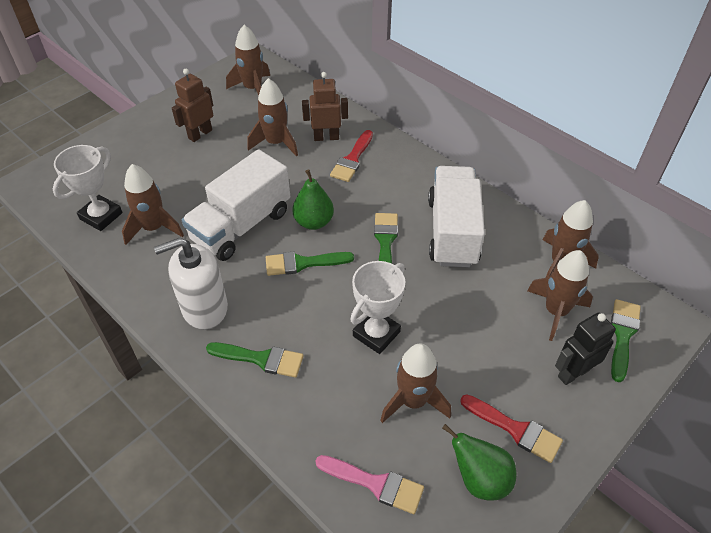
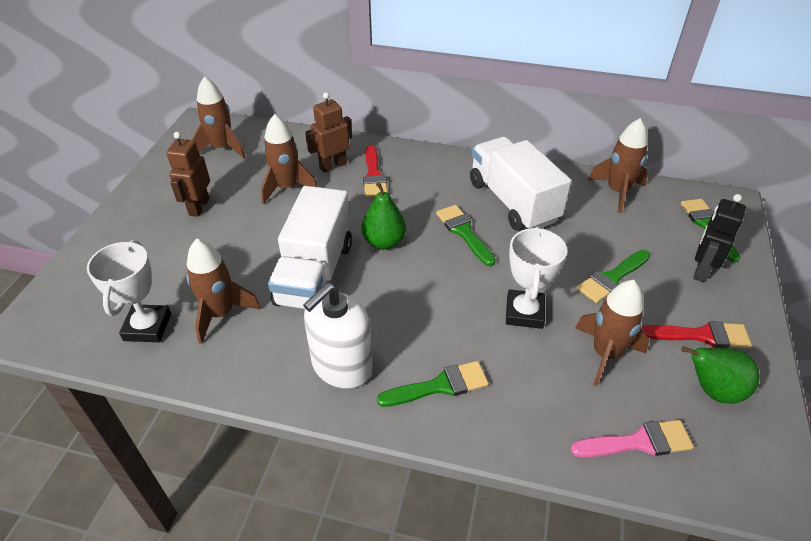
camera: 30 degrees left, 5 degrees down
green brush [266,252,354,276] -> green brush moved to [577,250,650,303]
brown rocket [527,250,593,341] -> none

